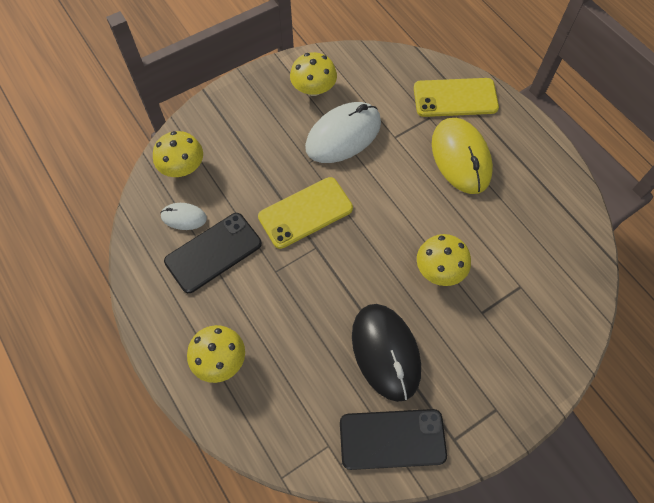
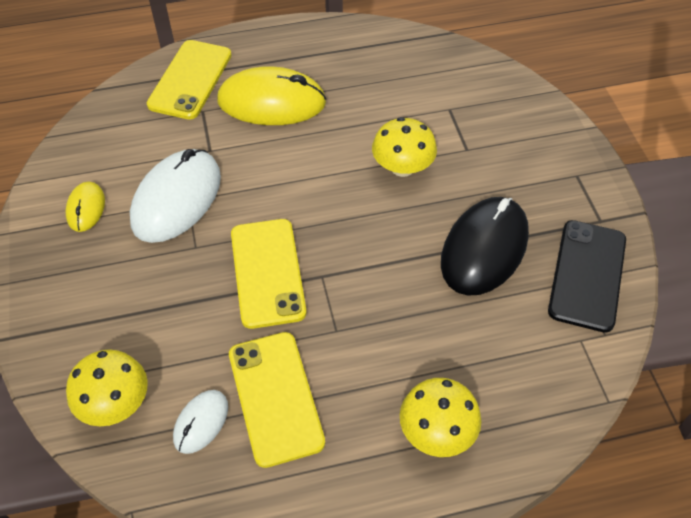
camera: 70 degrees left, 10 degrees down
black phone [164,213,262,293] -> yellow phone [229,332,325,468]
yellow mushroom [290,52,337,96] -> yellow mouse [65,181,105,232]
white mouse [305,102,381,163] -> white mouse turned 45 degrees clockwise [130,149,221,243]
black mouse [352,304,421,402] -> black mouse turned 60 degrees counterclockwise [441,197,529,296]

